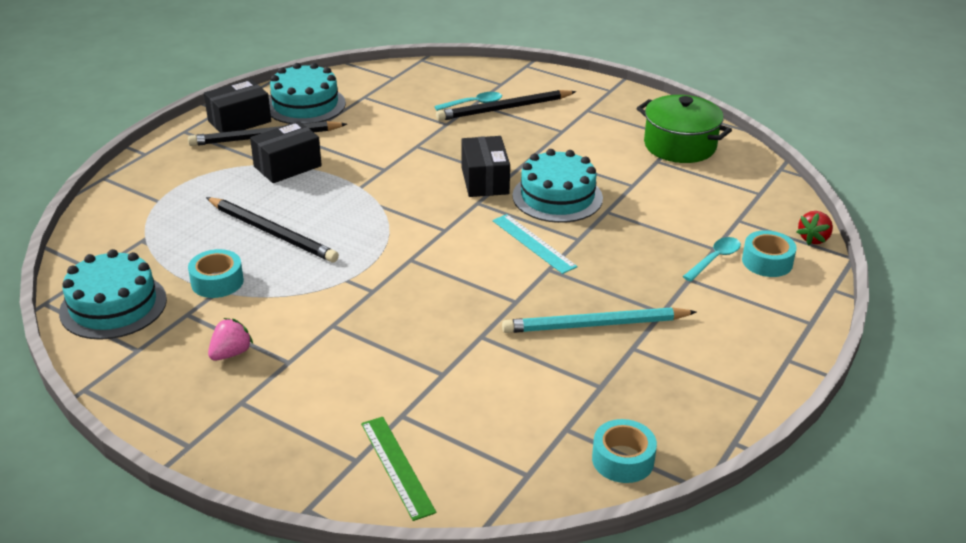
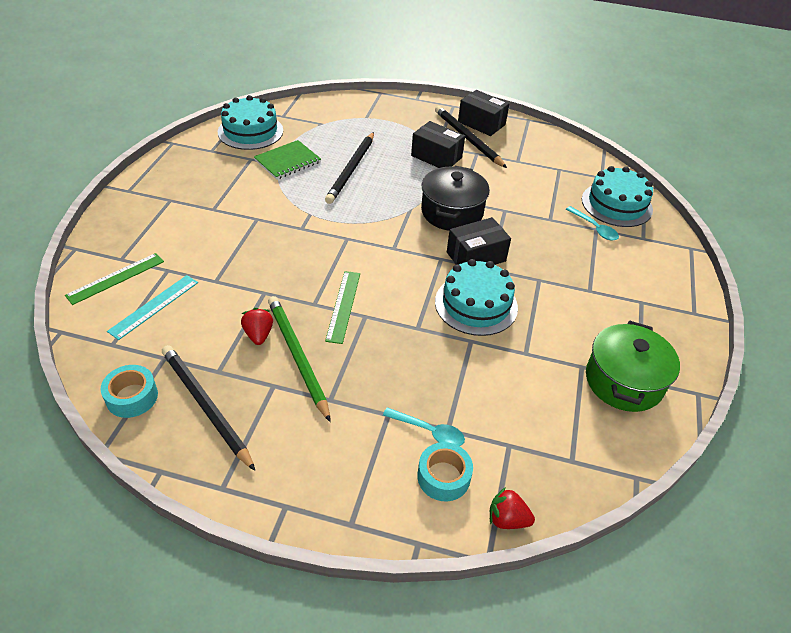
camera: 70 degrees right, 10 degrees up
turquoise tape [188,249,244,298] -> green notebook [254,140,321,180]
pink strawberry [208,318,253,361] -> none
turquoise cake [269,63,346,124] -> turquoise cake moved to [582,166,653,227]
black pencil [436,90,576,121] -> black pencil moved to [162,345,255,471]
turquoise ruler [492,214,578,274] -> turquoise ruler moved to [107,275,198,340]
turquoise pencil [502,308,697,333] -> green pencil [268,296,331,422]
none -> red strawberry [241,308,273,345]
none -> green ruler [325,271,360,344]
none -> black pot [421,166,490,230]

